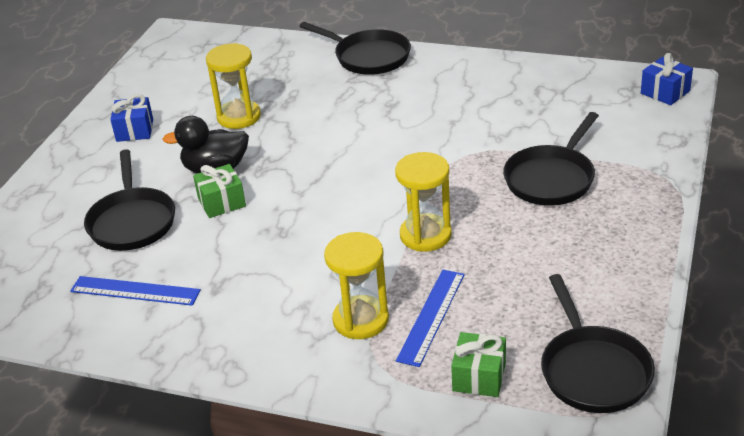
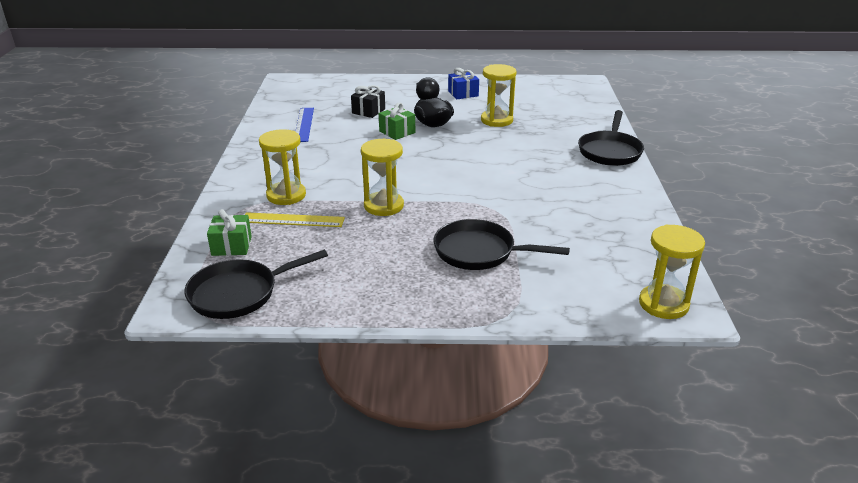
camera: 70 degrees right, 5 degrees down
black pan [84,149,175,251] -> black gift [351,85,385,118]
blue ruler [396,270,465,367] -> yellow ruler [245,212,345,227]
blue gift [641,53,693,105] -> yellow hourglass [639,225,705,319]

